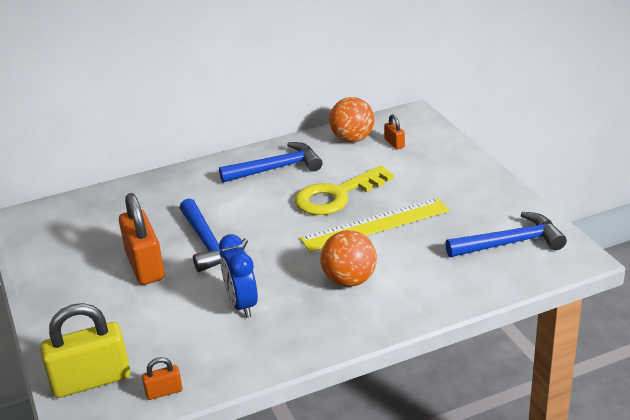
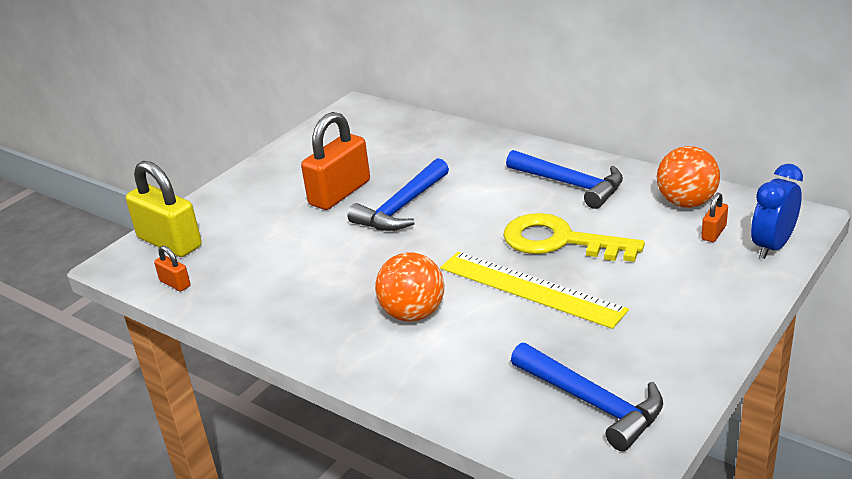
camera: 60 degrees right, 0 degrees up
blue clock [219,234,258,318] -> blue clock moved to [751,164,803,259]

